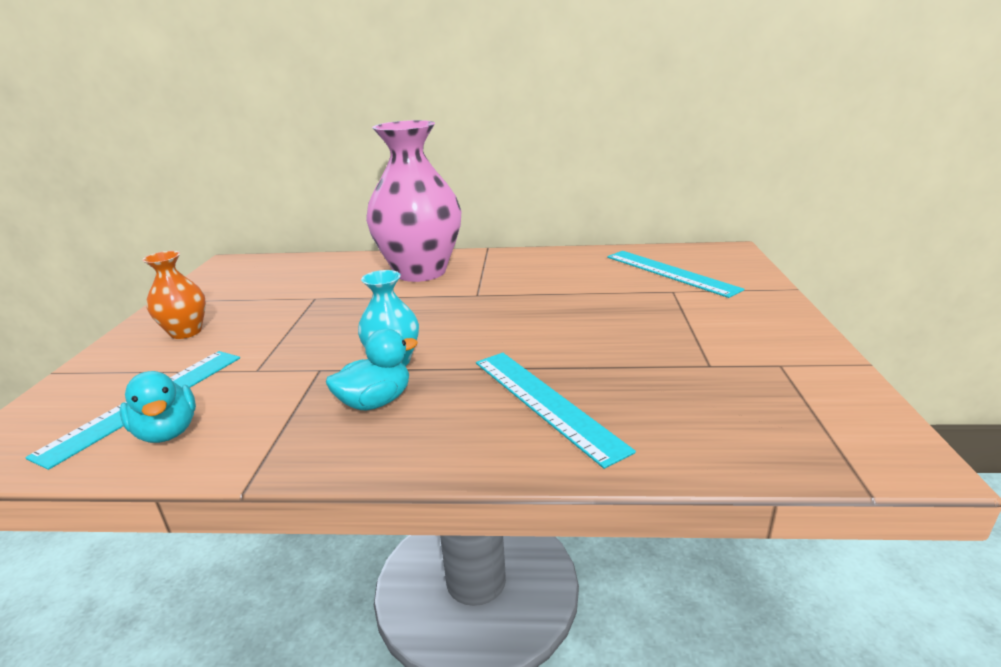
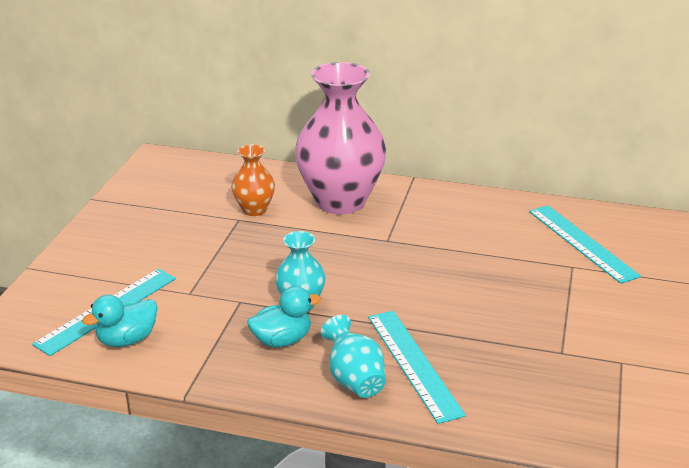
camera: 10 degrees right, 5 degrees up
turquoise duck [120,371,196,443] -> turquoise duck turned 75 degrees clockwise [82,295,157,347]
orange vase [142,251,206,339] -> orange vase moved to [231,144,275,216]
none -> turquoise vase [321,315,385,398]

